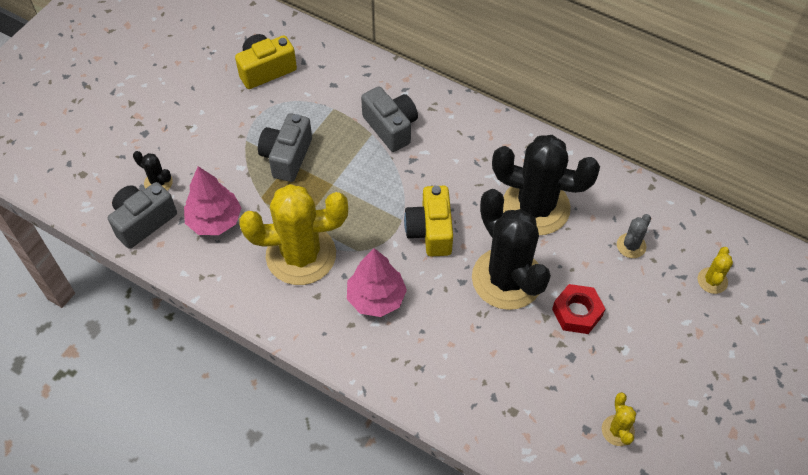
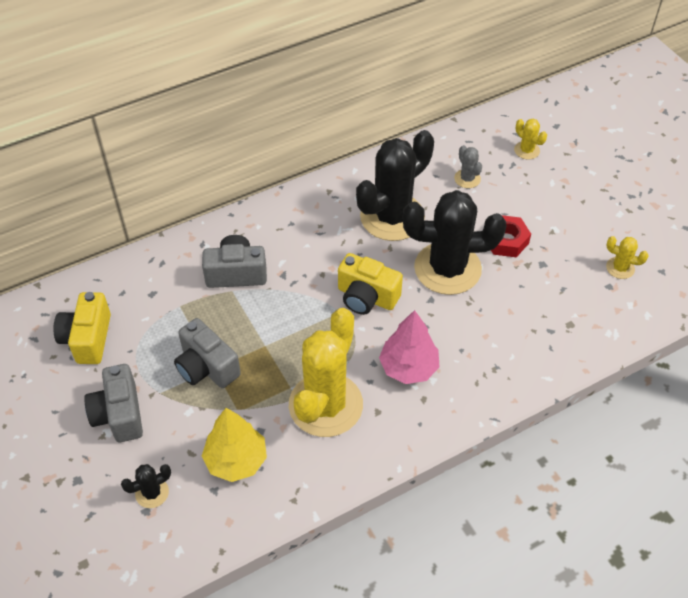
camera: 60 degrees left, 5 degrees down
grey camera [108,182,177,249] -> grey camera moved to [84,364,143,442]
pink tree [184,166,241,235] -> yellow tree [202,408,267,482]

